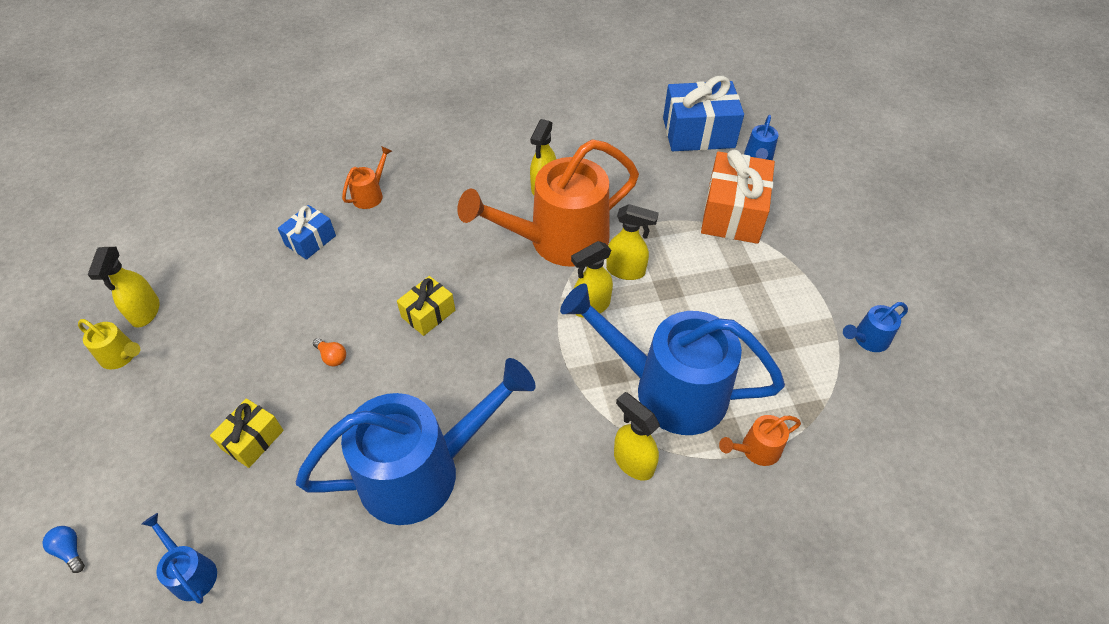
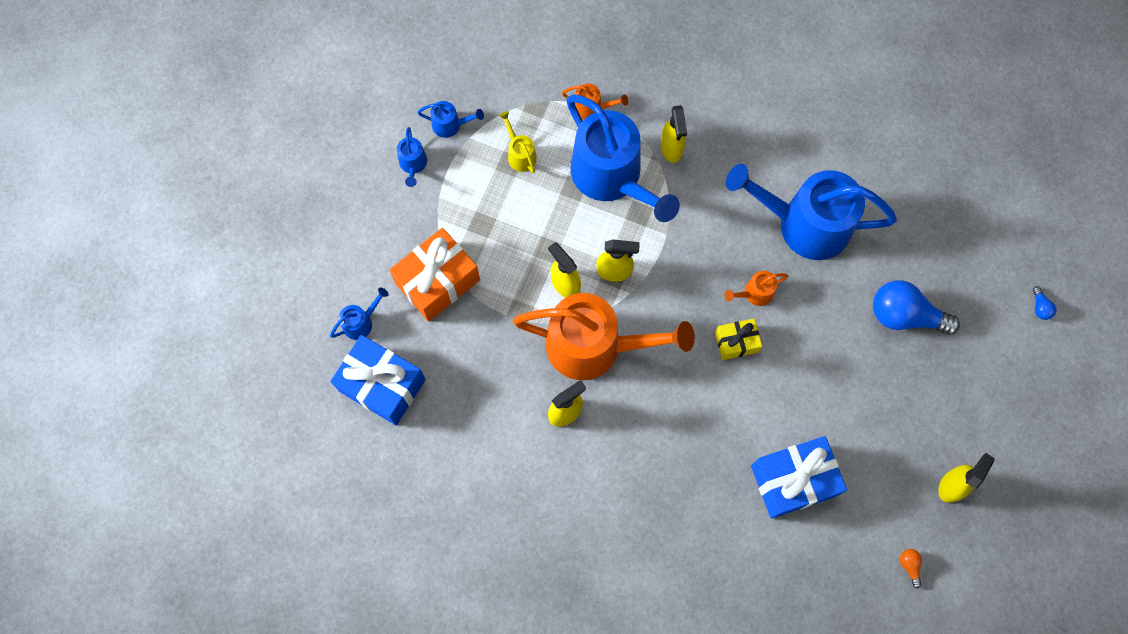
camera: 145 degrees left, 20 degrees up
yellow watering can [78,319,140,370] -> yellow watering can moved to [499,111,537,173]
blue watering can [142,513,217,604] -> blue watering can moved to [397,127,427,187]
yellow gift [210,398,284,468] -> blue light bulb [873,280,960,335]
blue gift [278,205,336,260] -> blue gift [751,436,847,519], size x1.83
orange light bulb [313,338,346,366] -> orange light bulb moved to [900,549,922,588]
orange watering can [342,146,392,209] -> orange watering can moved to [724,271,789,306]

